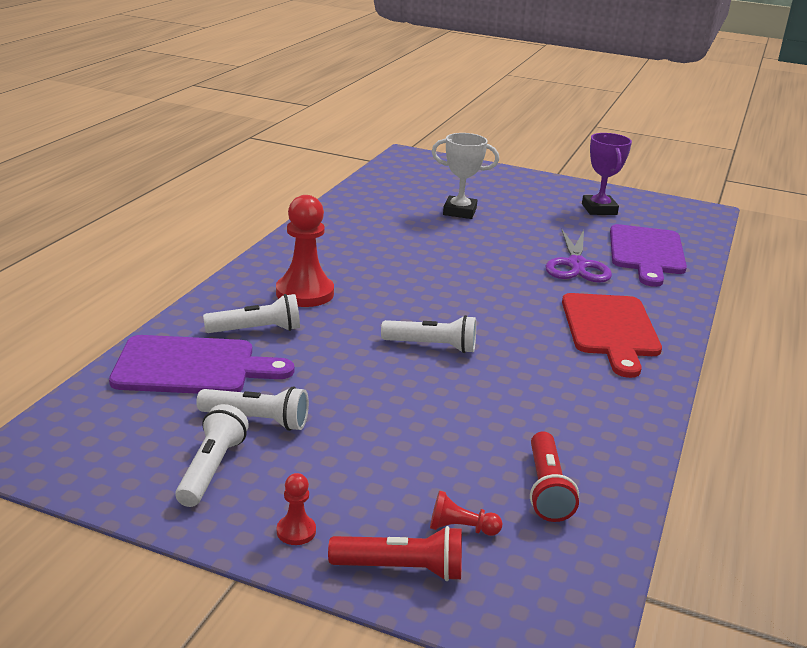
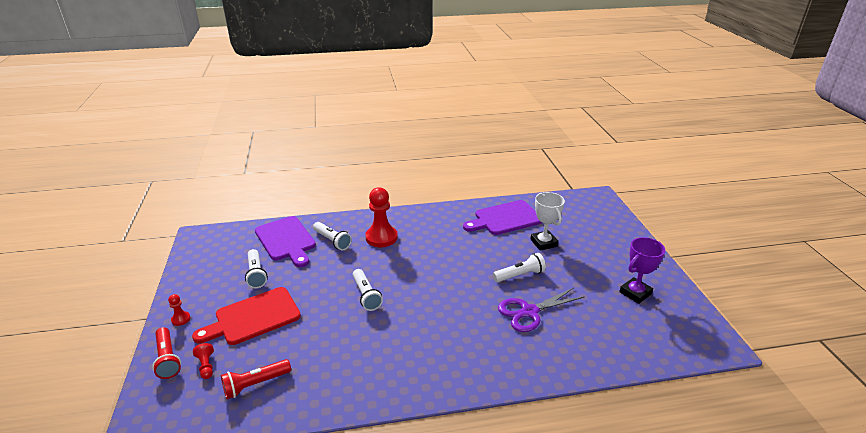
camera: 60 degrees right, 5 degrees up
white flashlight [175,404,249,507] -> white flashlight moved to [493,253,546,282]
red cutting board [562,293,662,378] -> red cutting board moved to [192,287,301,345]
purple cutting board [610,224,687,287] -> purple cutting board moved to [463,200,542,235]

